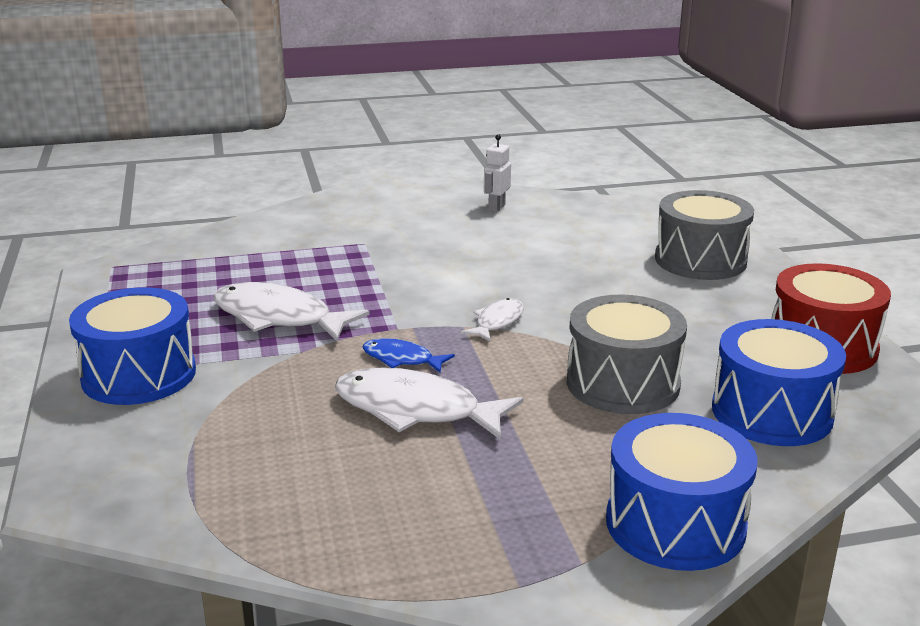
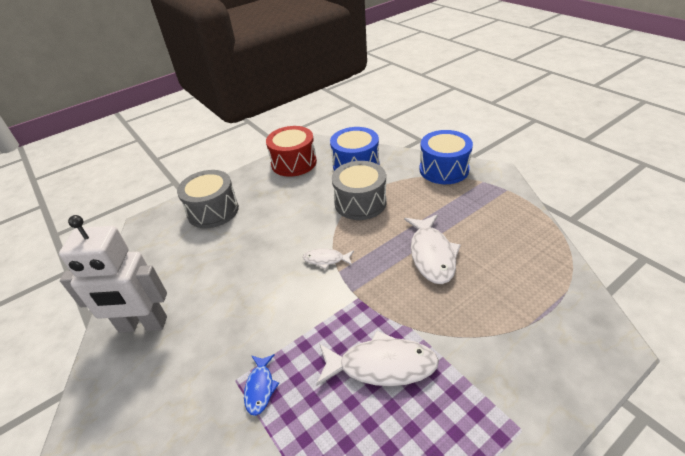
camera: 110 degrees left, 15 degrees up
blue drum [69,287,196,405] -> none
white fish [213,282,370,341] -> white fish turned 90 degrees counterclockwise [316,330,439,386]
blue fish [362,338,455,373] -> blue fish moved to [244,354,279,416]
white robot [484,134,511,213] -> white robot [59,215,167,333], size x2.33

